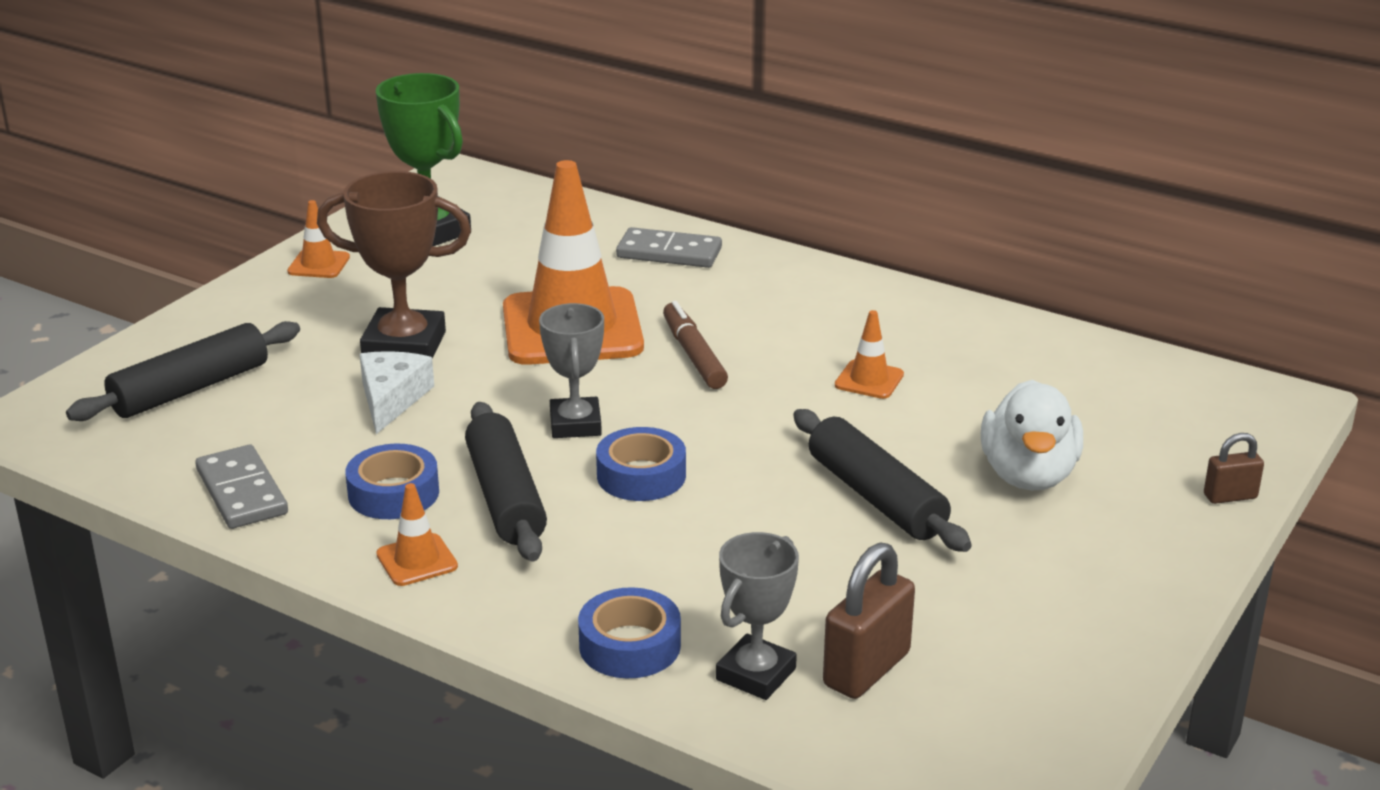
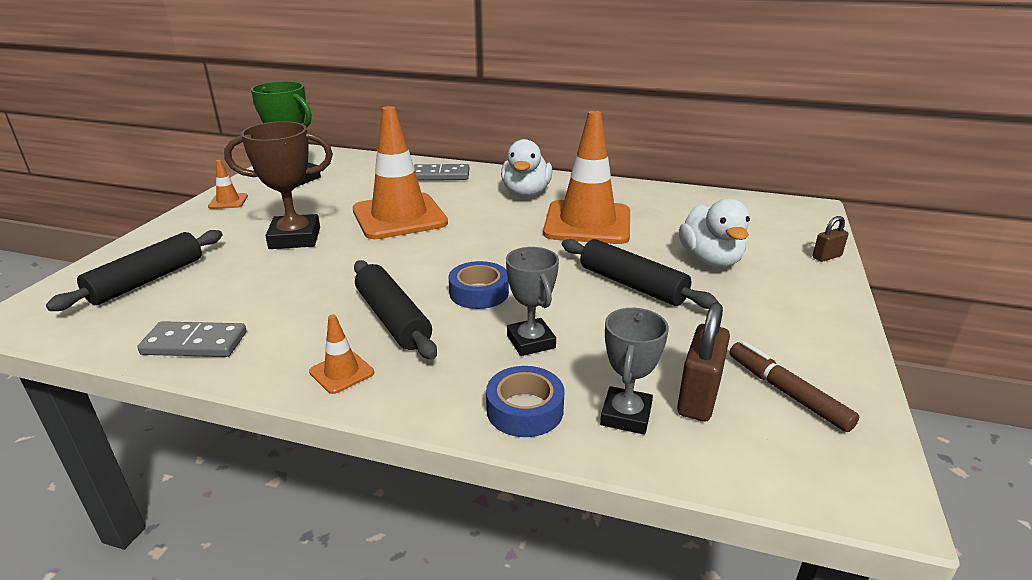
camera: 15 degrees left, 0 degrees up
grey domino [195,445,288,529] -> grey domino turned 45 degrees counterclockwise [137,321,247,357]
blue tape [345,444,439,519] -> none
white cheese [360,351,434,434] -> none
grey trophy [539,303,604,438] -> grey trophy moved to [506,247,559,356]
brown marker [663,301,728,389] -> brown marker moved to [729,342,859,432]
orange traffic cone [835,310,904,399] -> orange traffic cone [543,111,630,244], size x2.42
none -> white duck [501,139,552,197]

